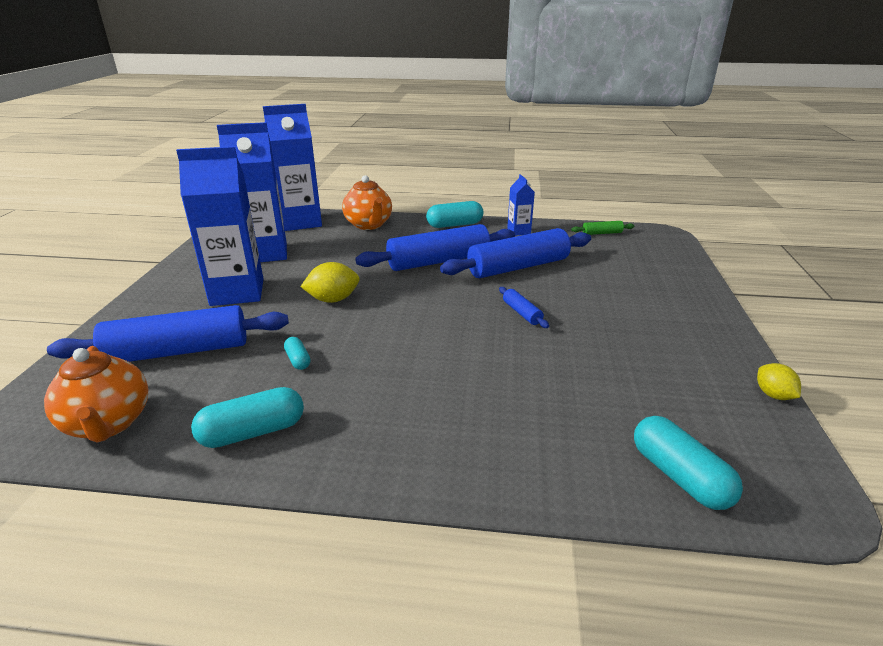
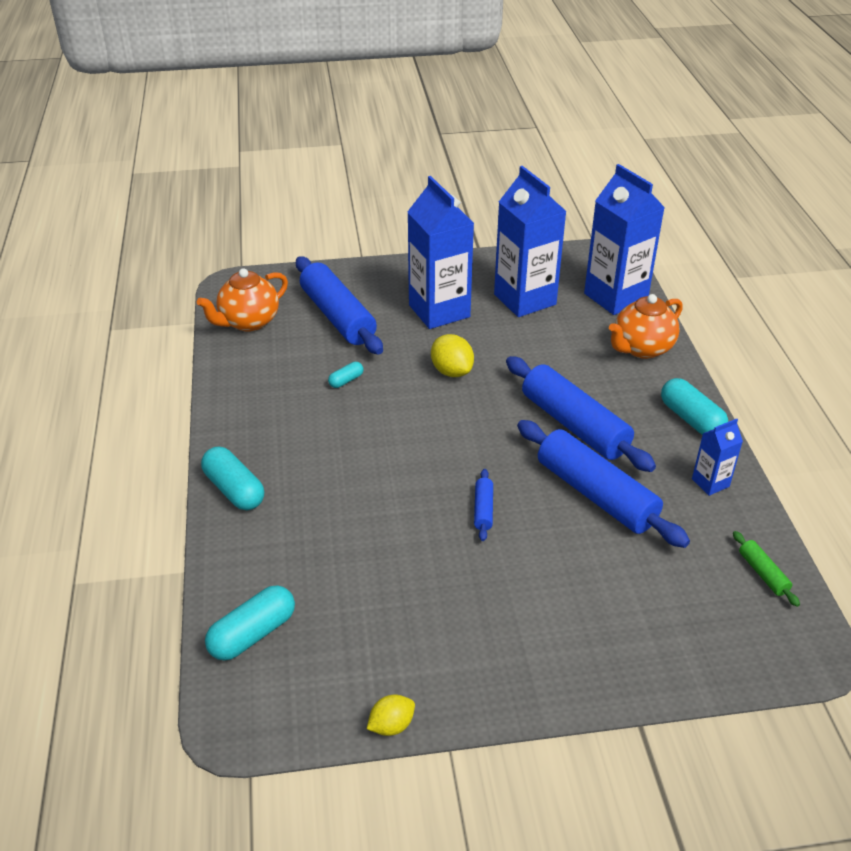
camera: 75 degrees right, 10 degrees up
turquoise capsule [191,387,304,448] -> turquoise capsule moved to [201,447,264,510]
blue rolling pin [499,287,549,328] -> blue rolling pin turned 45 degrees counterclockwise [474,469,493,541]

